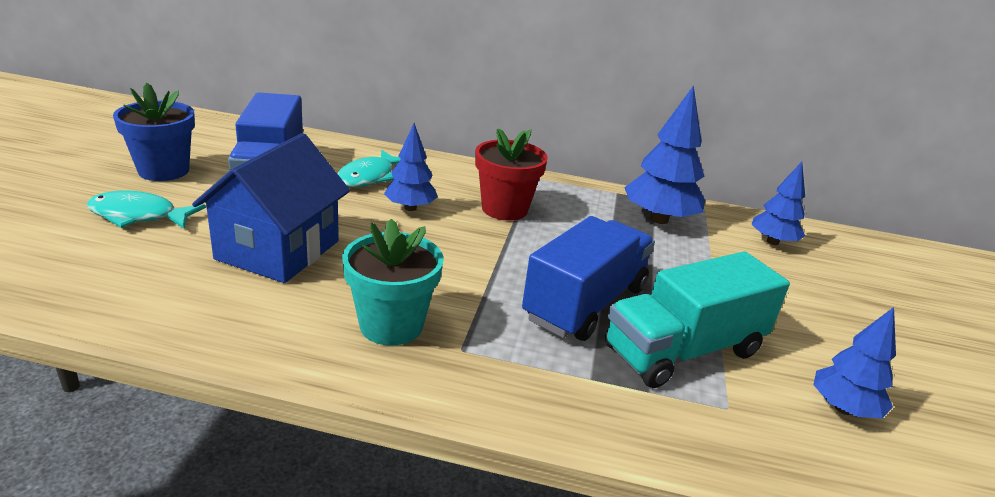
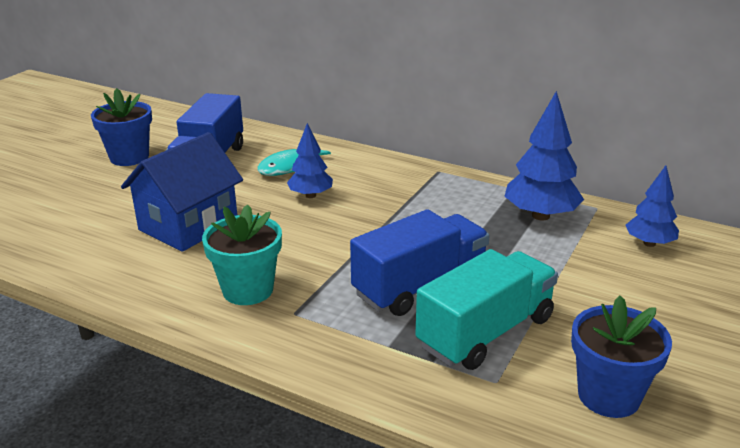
camera: 20 degrees right, 0 degrees up
turquoise fish [87,191,206,229] -> none
red flower pot [475,129,548,221] -> none
turquoise truck [605,251,790,388] -> turquoise truck turned 150 degrees clockwise [415,249,558,370]
blue tree [813,307,896,418] -> blue flower pot [571,295,672,418]

